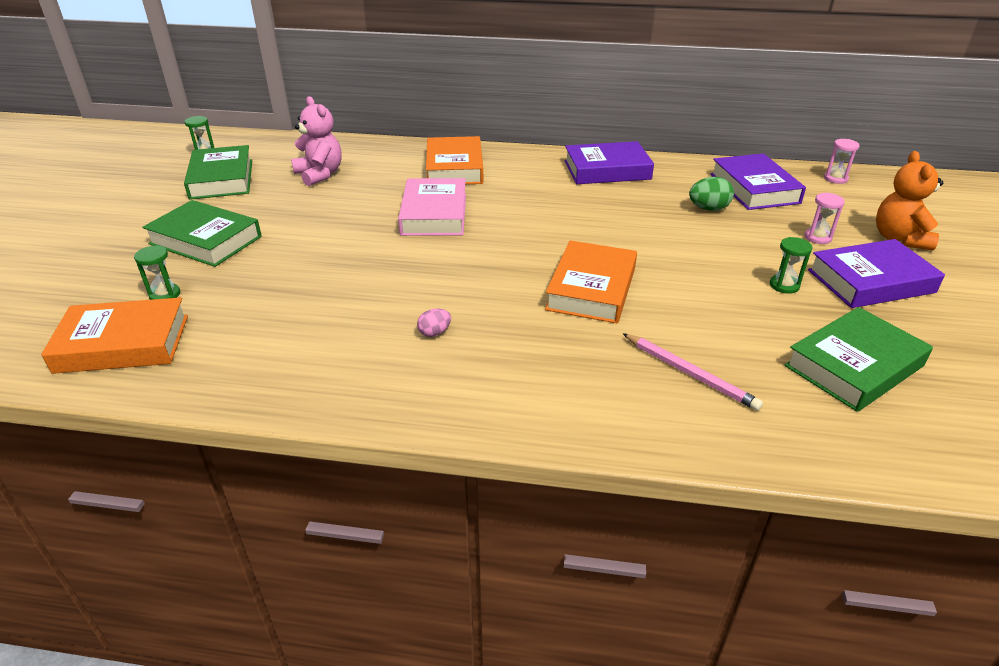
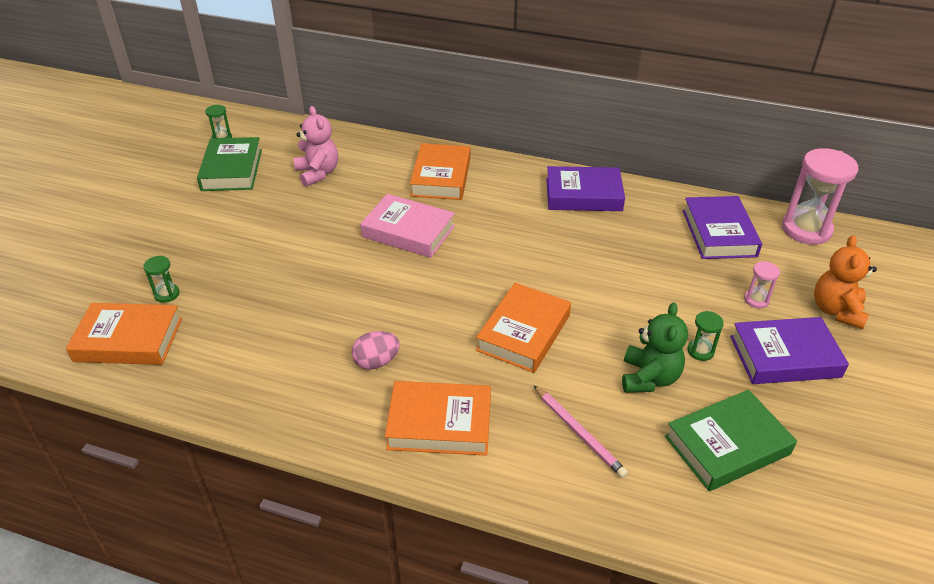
camera: 10 degrees right, 5 degrees up
green book [142,200,262,267] -> none
pink book [398,178,466,236] -> pink book turned 75 degrees counterclockwise [360,194,455,258]
pink egg [417,308,451,337] -> pink egg [351,331,400,370], size x1.61
green egg [689,177,734,211] -> none
pink hourglass [824,139,860,184] -> pink hourglass [782,148,858,245], size x2.16
none -> orange book [385,381,491,456]
none -> green teddy bear [622,302,688,393]

